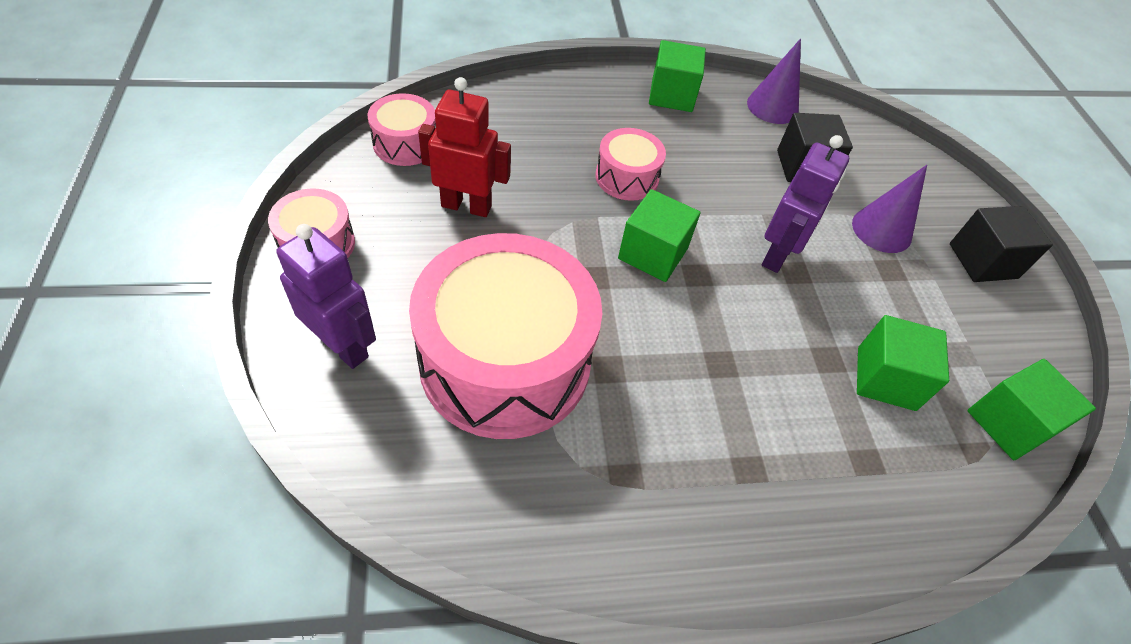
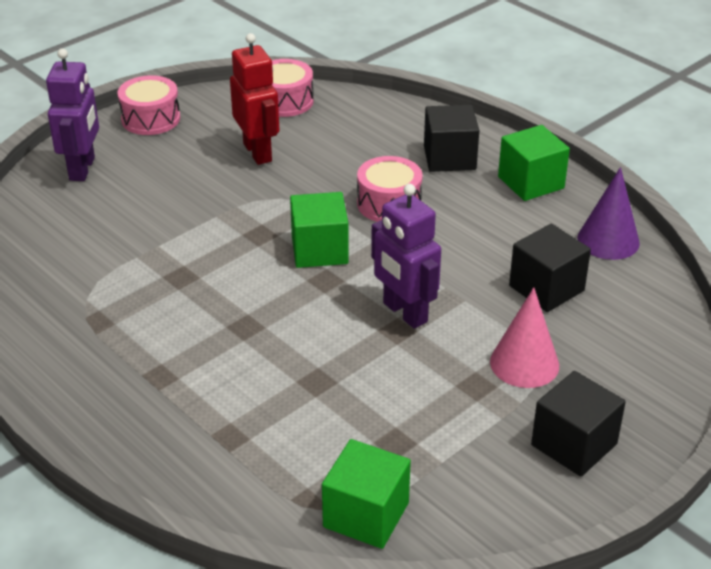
camera: 60 degrees right, 15 degrees down
pink drum [409,233,602,439] -> none
purple robot [762,135,849,273] -> purple robot turned 60 degrees clockwise [371,184,441,329]
purple cone [852,165,927,253] -> pink cone [490,287,559,388]
green cube [857,315,949,411] -> none
none -> black cube [424,105,479,172]

